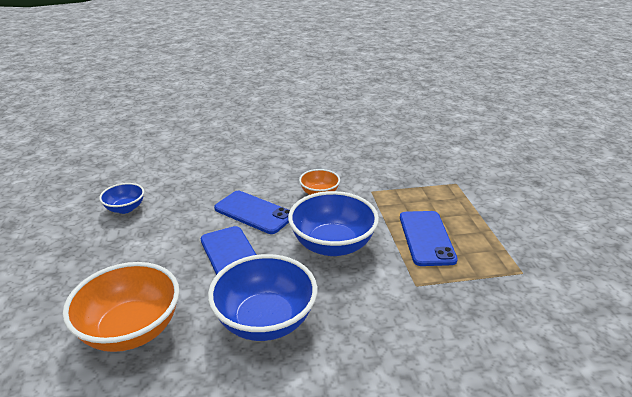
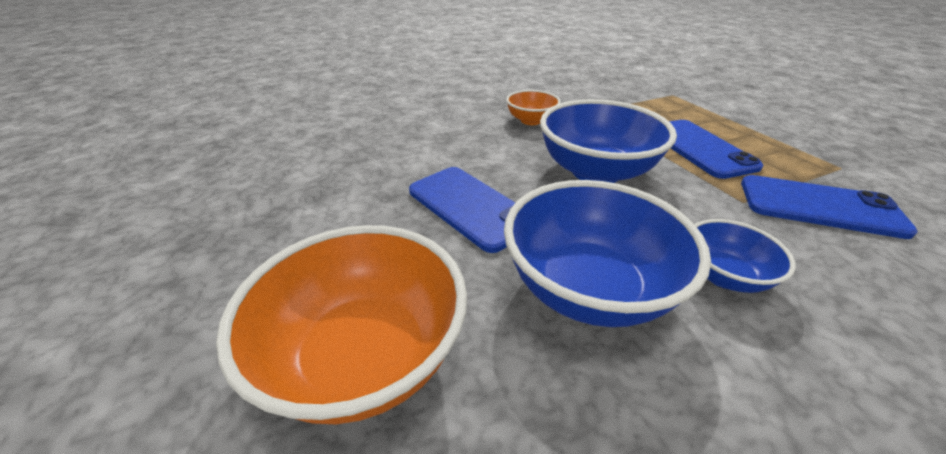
camera: 15 degrees left, 5 degrees up
blue bowl [99,183,144,214] -> blue bowl moved to [694,219,796,293]
blue phone [214,191,290,234] -> blue phone moved to [741,175,918,239]

